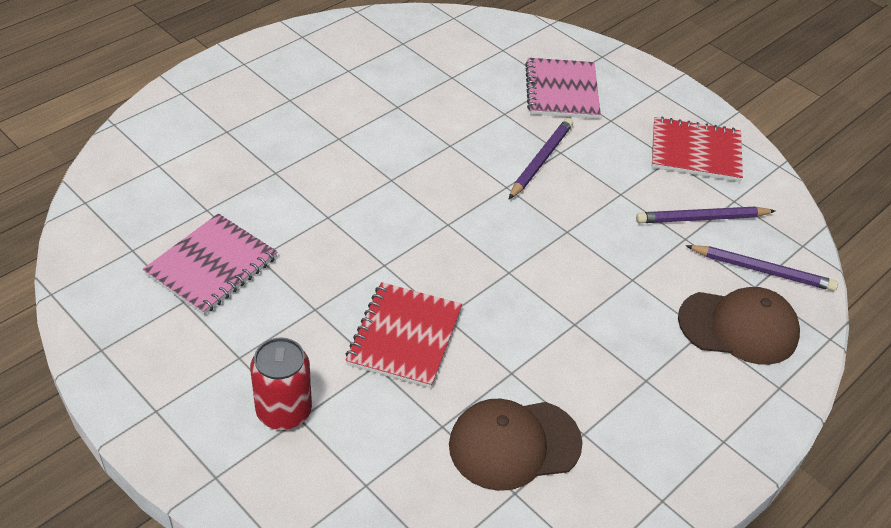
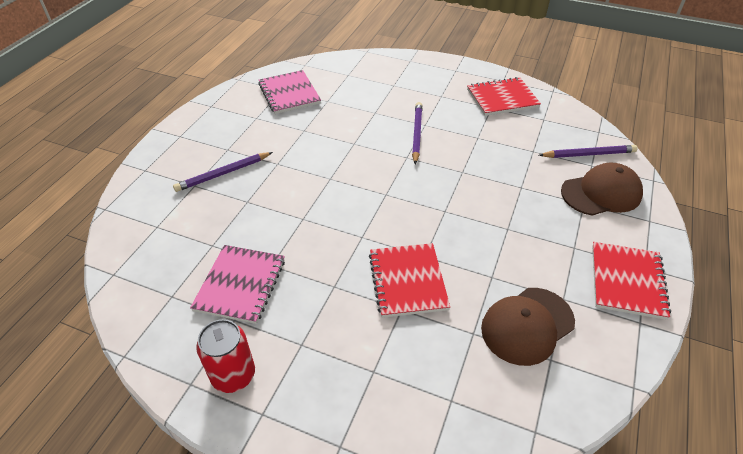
camera: 20 degrees left, 0 degrees up
red can [250,337,312,430] -> red can moved to [196,319,255,393]
pink notebook [525,58,601,119] -> pink notebook moved to [258,70,321,114]
purple pencil [636,207,775,223] -> purple pencil moved to [173,152,273,192]
none -> red notebook [592,242,671,320]

